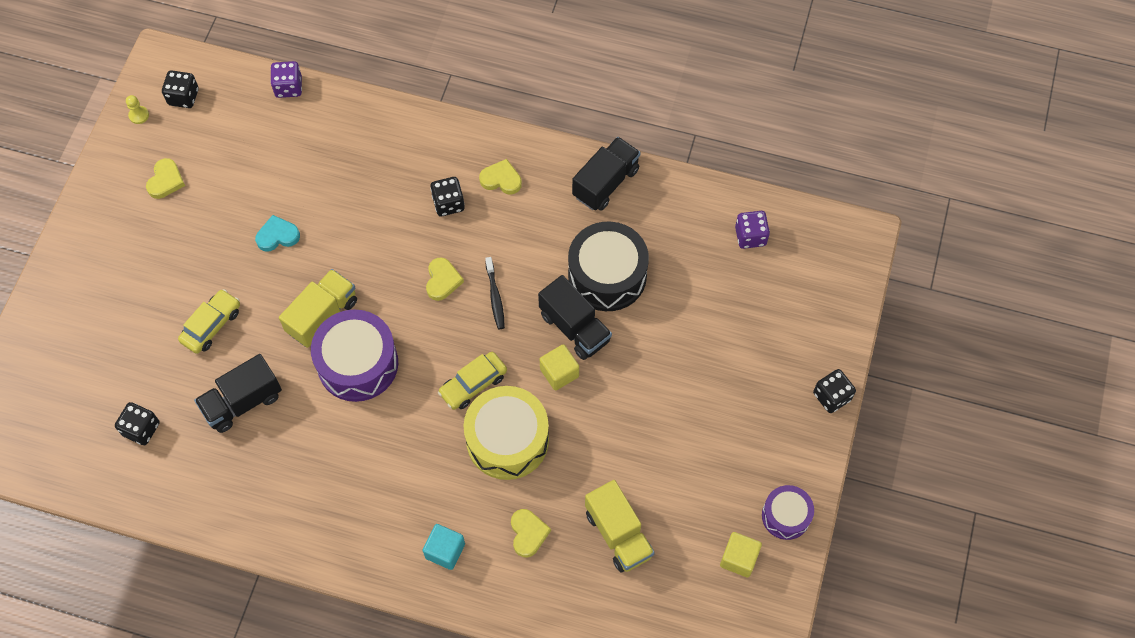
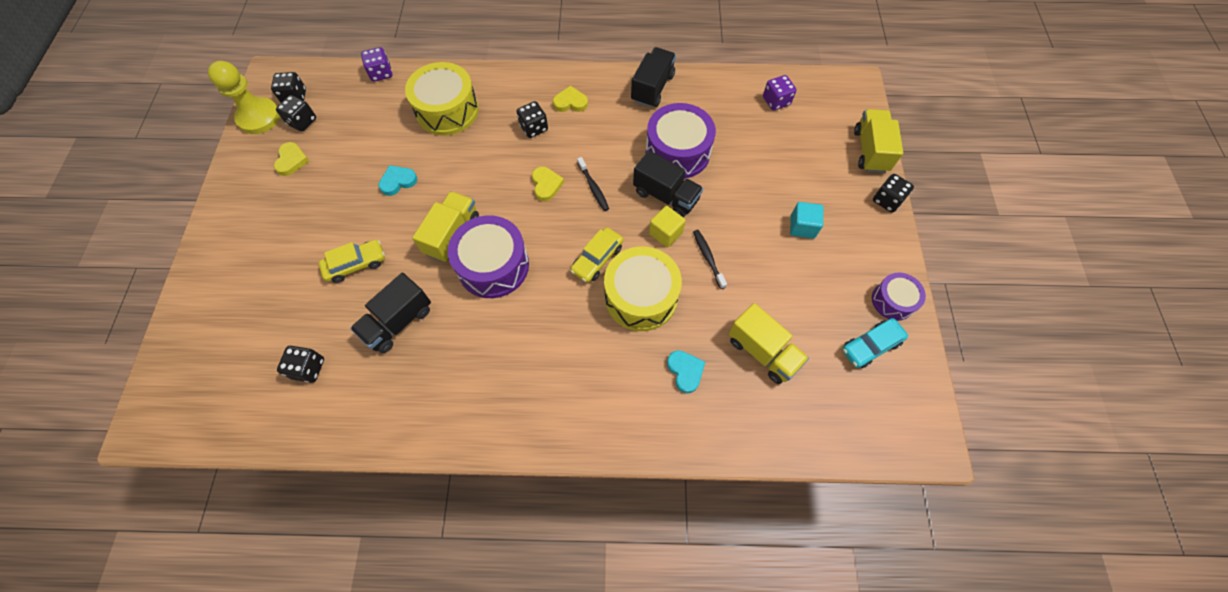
camera: 15 degrees left, 0 degrees up
yellow pawn [126,95,149,124] -> yellow pawn [208,61,280,134], size x2.50
yellow car [178,289,240,354] -> yellow car turned 45 degrees clockwise [318,240,385,283]
turquoise cube [423,524,465,570] -> turquoise cube moved to [790,202,823,239]
yellow heart [511,509,551,558] -> turquoise heart [667,350,705,393]
black drum [568,222,649,311] -> purple drum [646,103,716,179]
yellow cube [720,532,762,577] -> turquoise car [842,318,908,368]
none -> black dice [276,95,316,132]
none -> yellow drum [405,62,479,136]
none -> black toothbrush [693,230,727,289]
none -> yellow truck [854,109,903,173]

